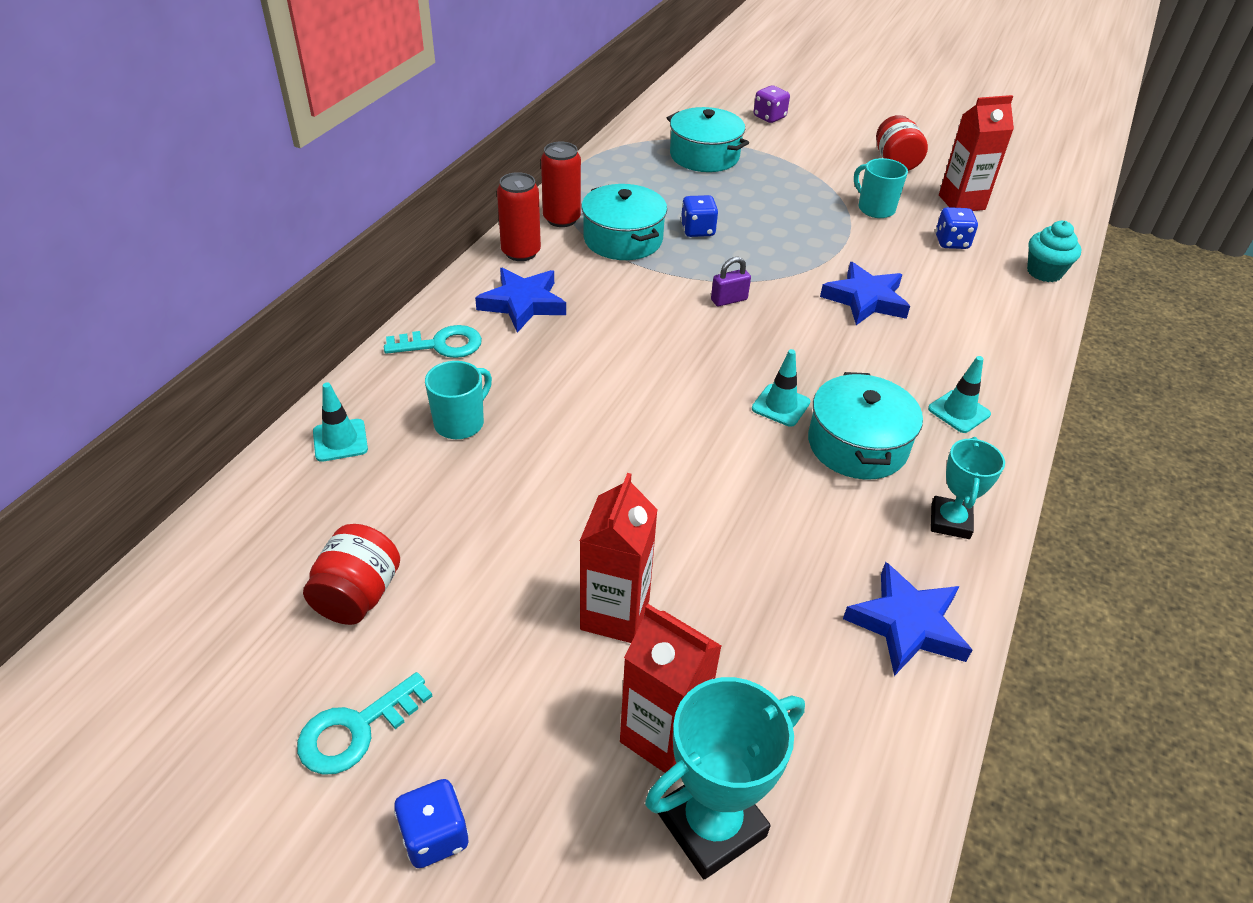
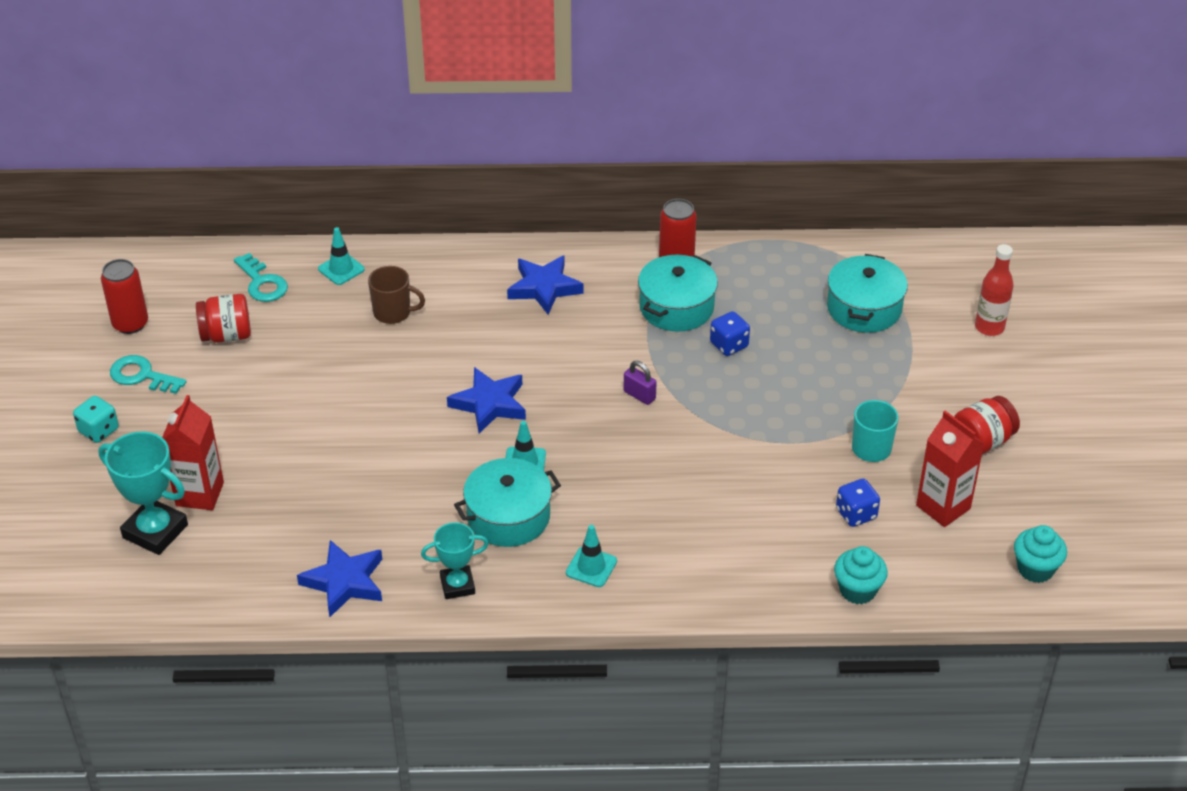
camera: 65 degrees right, 0 degrees up
turquoise key [384,325,482,358] -> turquoise key moved to [234,253,288,302]
blue dice [394,779,469,868] -> turquoise dice [73,396,119,443]
turquoise mug [425,361,492,439] -> brown mug [368,266,425,324]
red can [497,172,541,261] -> red can moved to [101,259,148,334]
red carton [580,473,658,643] -> none
purple dice [753,86,790,123] -> red bottle [975,244,1014,336]
blue star [820,262,910,325] -> blue star moved to [447,367,526,434]
none -> turquoise cupcake [1014,525,1067,583]

